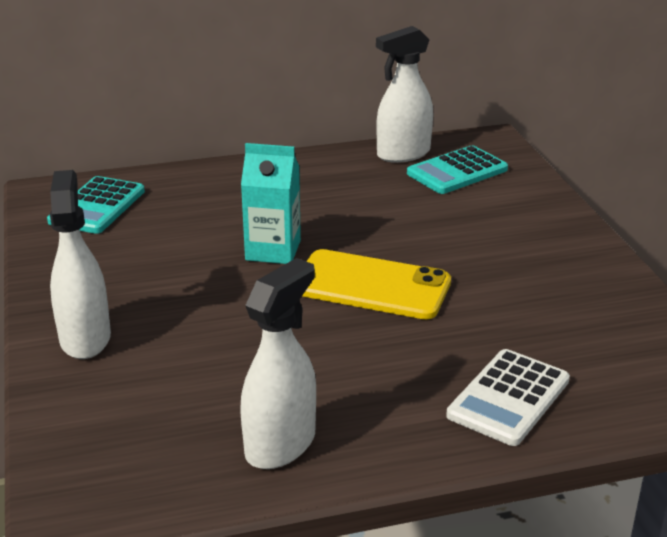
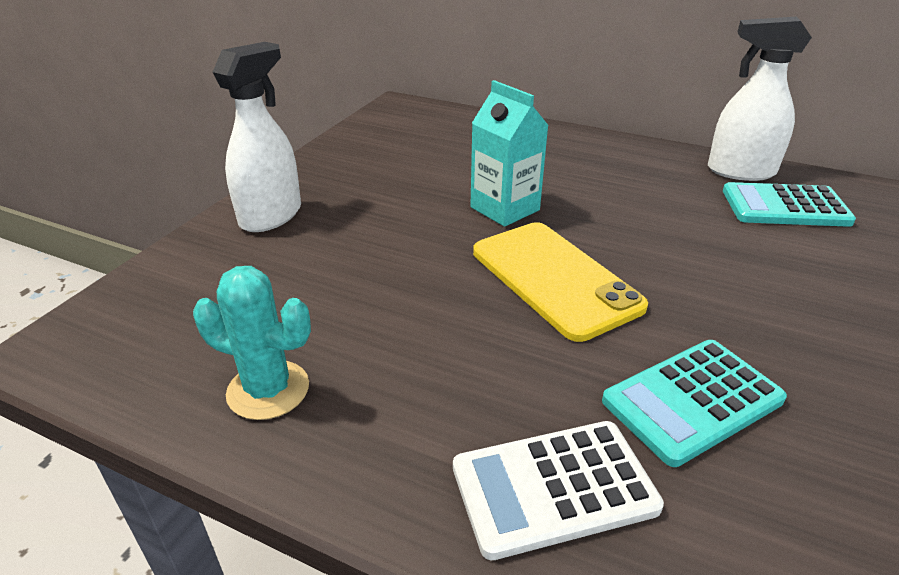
camera: 40 degrees right, 5 degrees up
turquoise calculator [47,176,145,234] -> turquoise calculator moved to [602,340,787,467]
white spray bottle [240,258,316,469] -> turquoise cactus [193,266,311,420]

